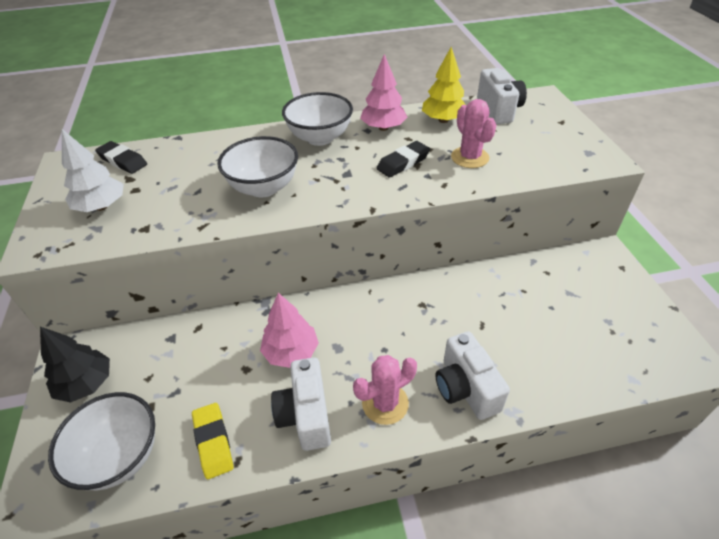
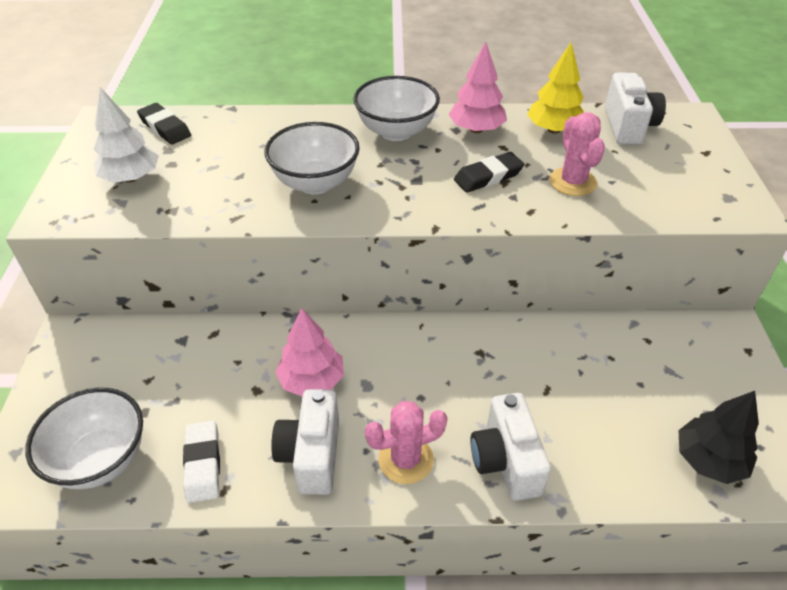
camera: 10 degrees right, 0 degrees up
black tree [40,327,110,403] -> black tree moved to [678,391,759,484]
yellow eraser [192,403,233,479] -> white eraser [183,421,220,503]

